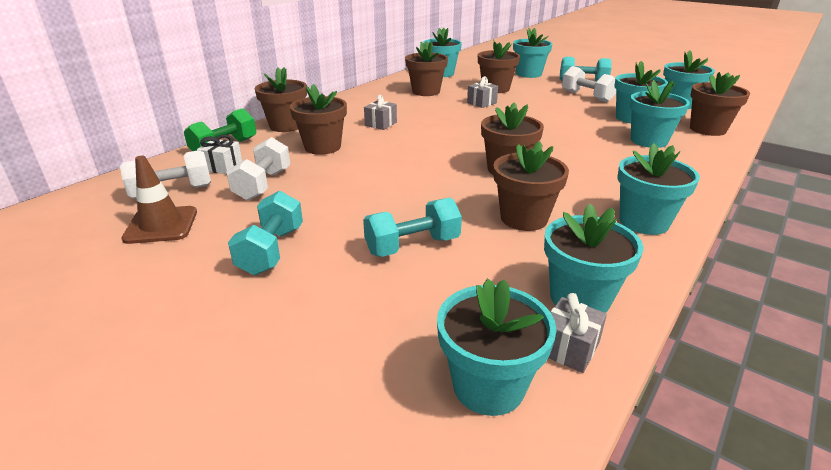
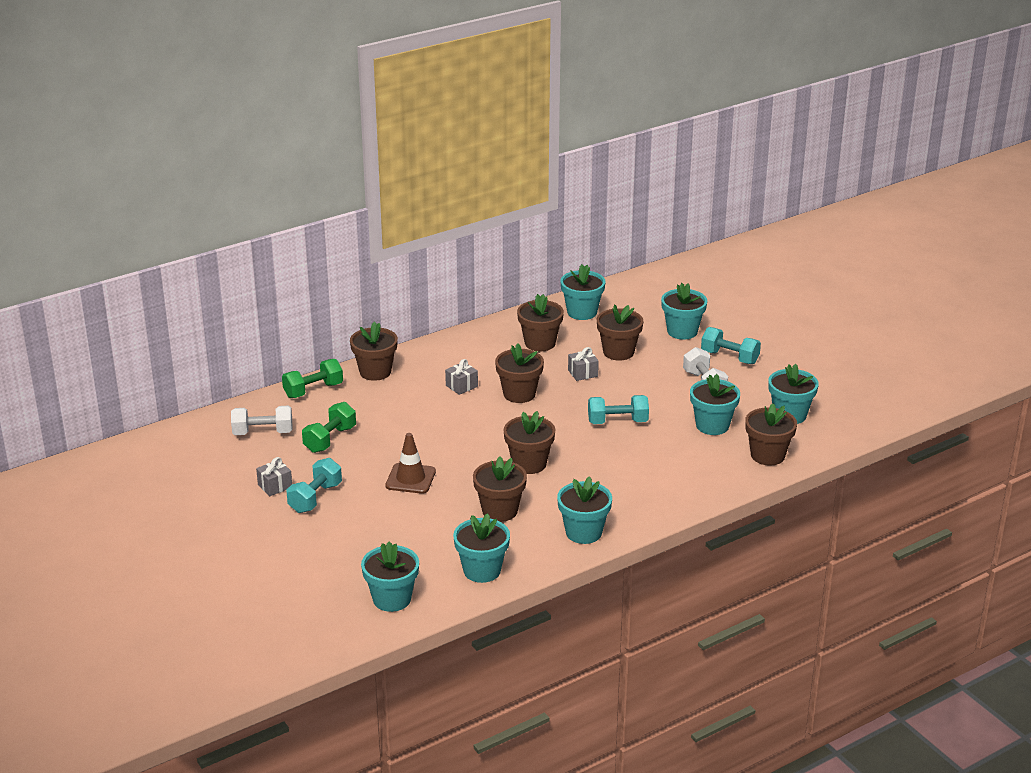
camera: 20 degrees right, 0 degrees up
brown traffic cone [121,156,197,244] -> brown traffic cone moved to [385,433,436,494]
white gift [197,135,242,174] -> none
white dumbbell [226,137,290,201] -> green dumbbell [302,402,356,453]
brown flower pot [290,84,347,155] -> brown flower pot moved to [495,344,544,403]
turquoise dumbbell [363,198,462,257] -> turquoise dumbbell moved to [588,395,649,424]
grey gift [548,293,607,373] -> grey gift moved to [256,457,292,496]
turquoise flower pot [630,80,690,148] -> none

